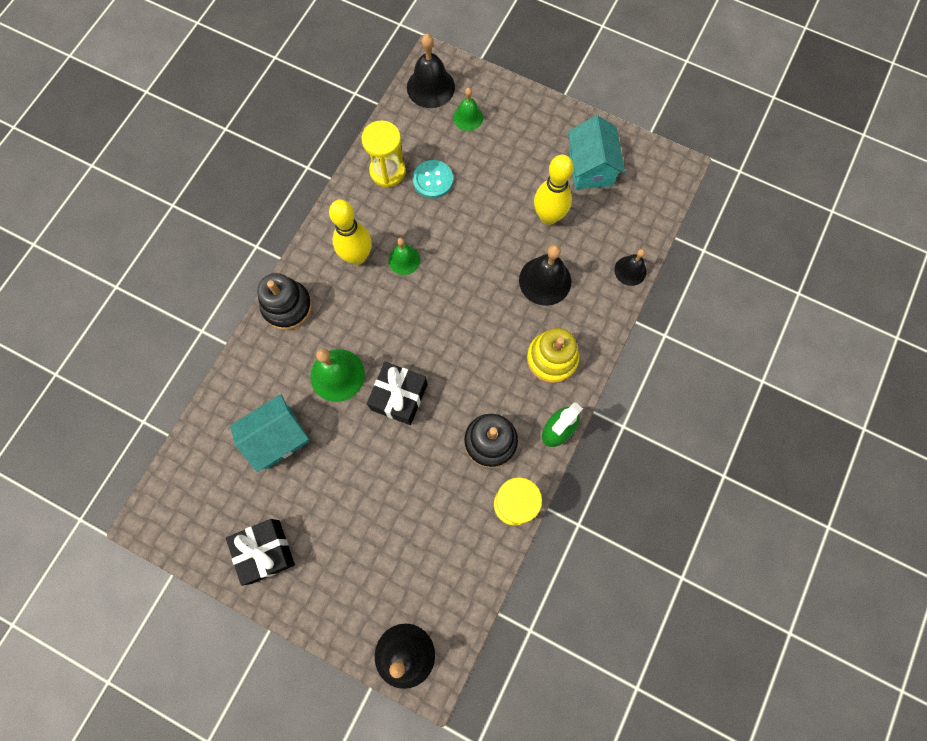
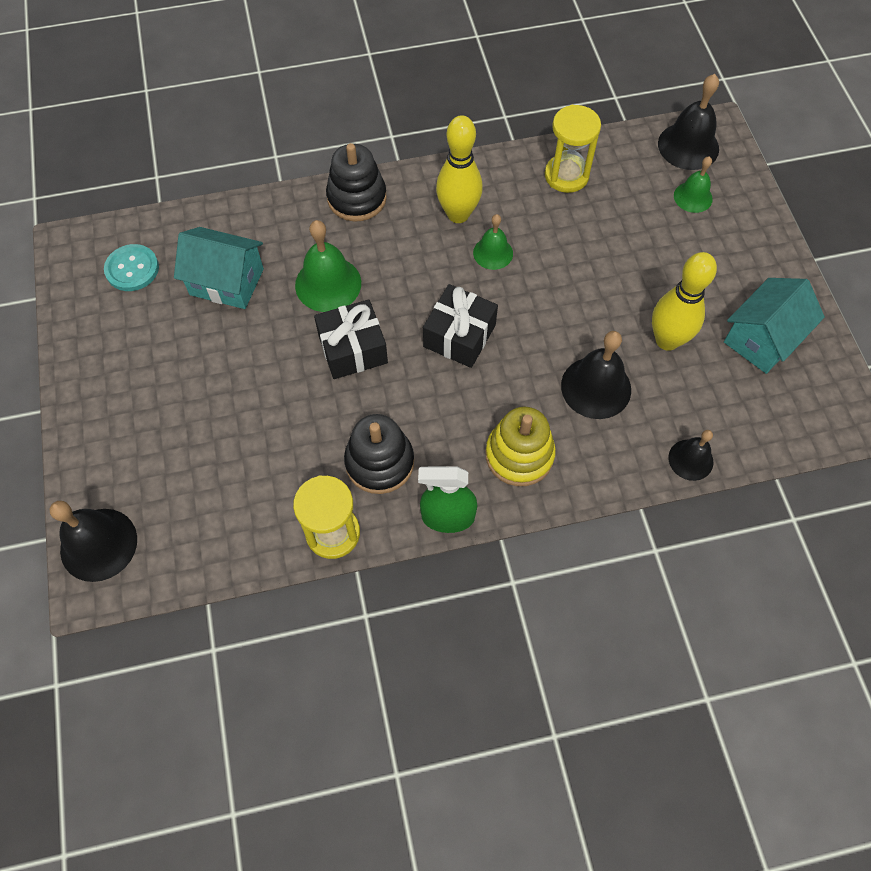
camera: 50 degrees right, 10 degrees down
black gift [226,519,295,586] -> black gift moved to [423,284,498,368]
turquoise button [413,160,453,198] -> turquoise button moved to [104,244,159,291]

